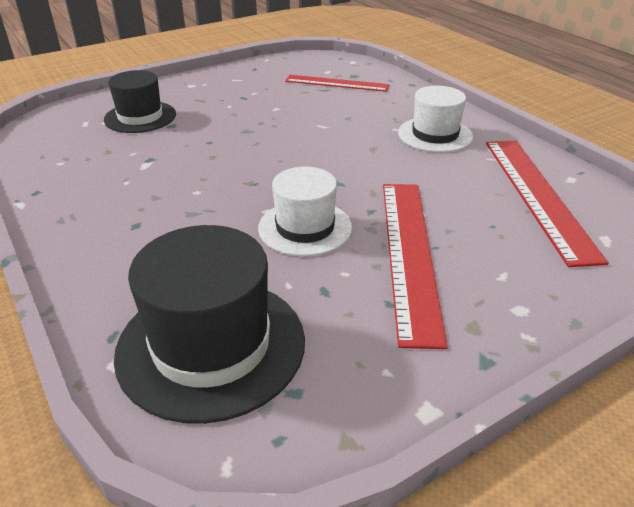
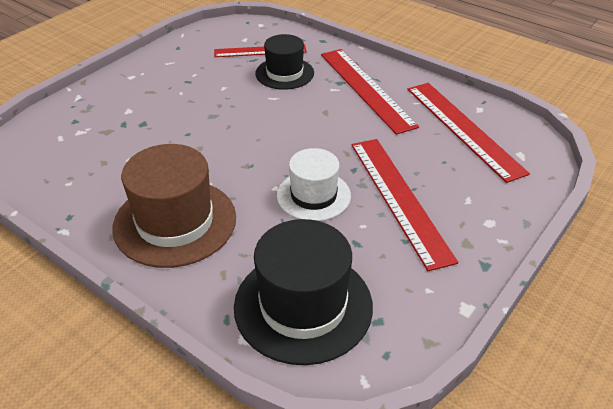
camera: 20 degrees left, 5 degrees up
black hat [104,70,176,133] -> black hat moved to [255,34,314,90]
white hat [398,86,473,153] -> red ruler [321,49,419,135]
none -> brown hat [112,144,236,268]

